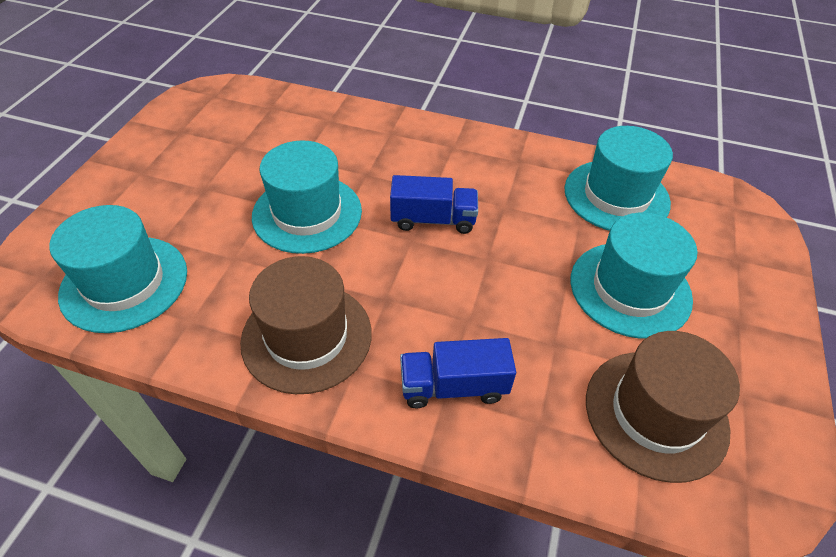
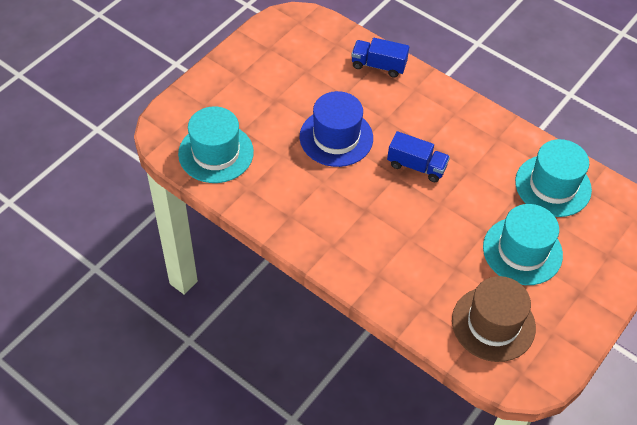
camera: 20 degrees right, 5 degrees up
brown hat [240,256,372,394] -> none
turquoise hat [252,141,362,254] -> blue hat [300,91,373,167]
blue truck [400,338,516,408] -> blue truck moved to [351,38,409,78]

